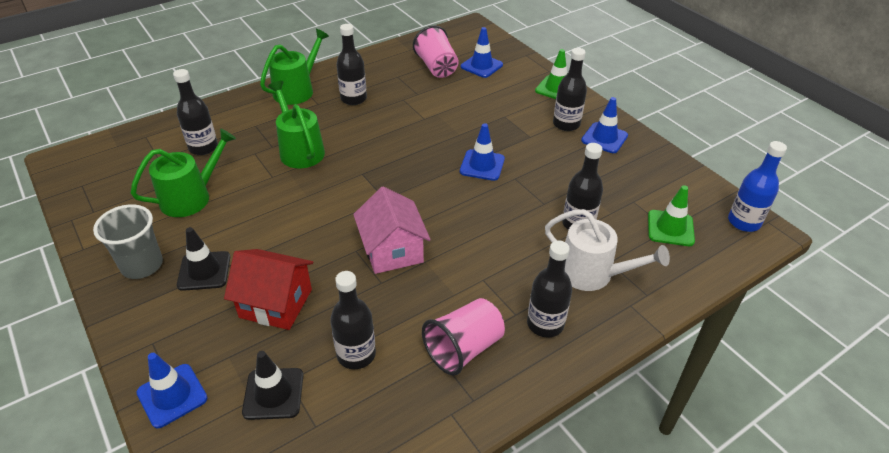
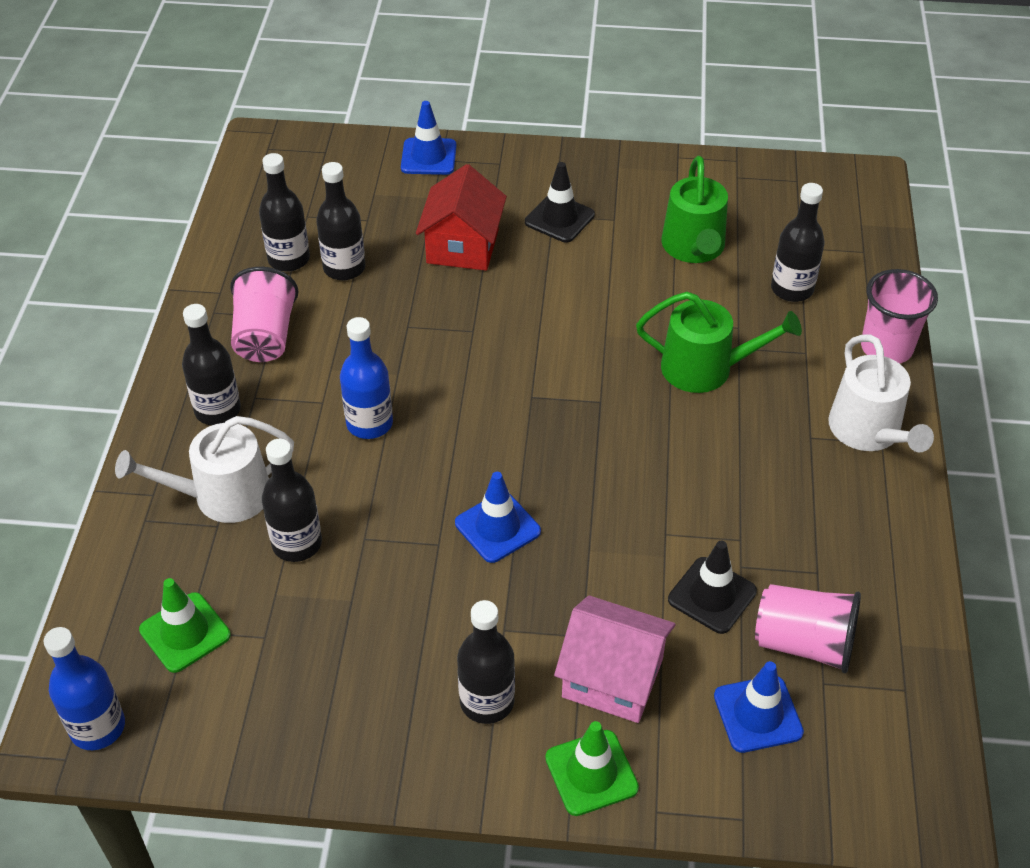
camera: 130 degrees right, 5 degrees up
grey cup [93,205,163,279] -> none
red house [224,249,313,330] -> red house turned 45 degrees counterclockwise [416,164,507,271]
black traffic cone [242,351,303,420] -> black traffic cone moved to [668,541,757,634]
green watering can [260,29,329,105] -> white watering can [828,335,934,452]
black bottle [336,24,367,105] -> black bottle moved to [259,153,310,272]
pink house [353,186,431,274] -> pink house moved to [554,596,675,723]
blue traffic cone [581,97,628,153] -> none
none -> blue bottle [340,317,393,439]
none -> pink cup [861,269,938,364]

